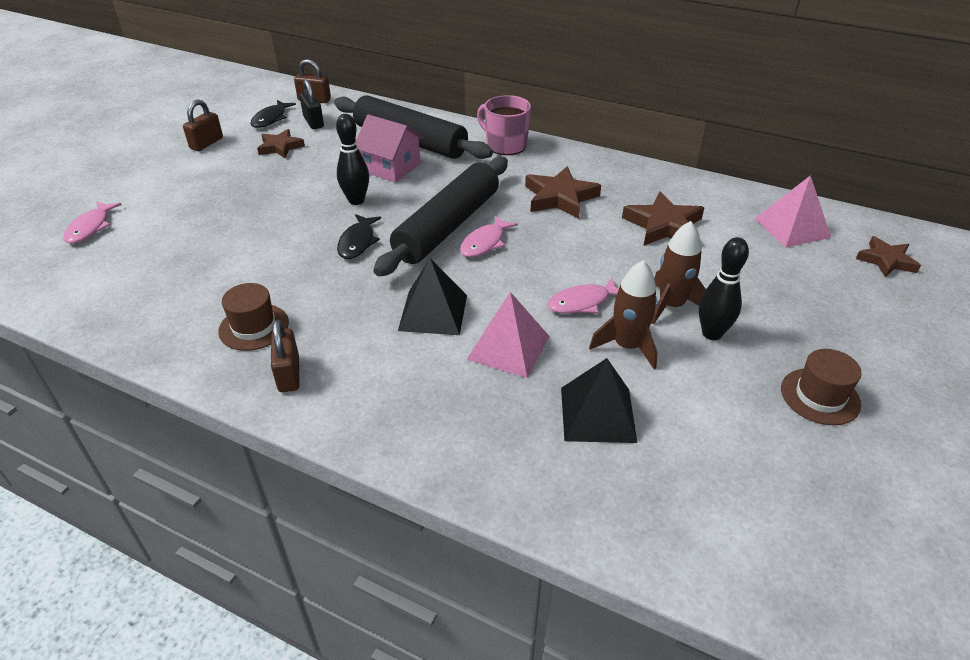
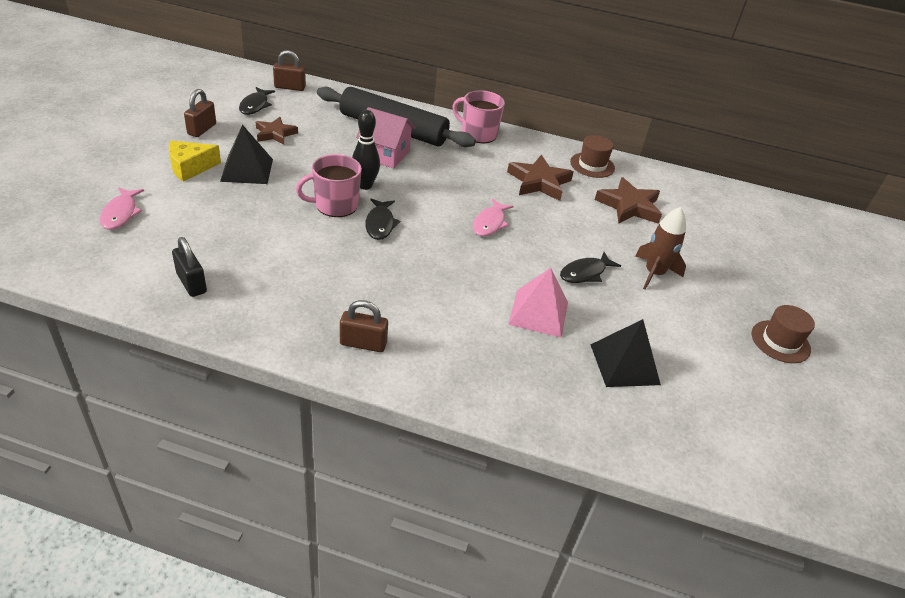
camera: 15 degrees left, 0 degrees up
brown hat [218,283,289,351] -> brown hat moved to [570,135,615,178]
brown padlock [271,320,300,392] -> brown padlock turned 60 degrees counterclockwise [340,300,388,352]
black padlock [300,79,324,129] -> black padlock moved to [172,237,207,297]
black rolling pin [373,157,508,276] -> none
black pyramid [398,258,467,335] -> black pyramid moved to [220,124,273,184]
pink fish [547,278,619,314] -> black fish [560,252,621,283]
brown rocket [589,260,658,369] -> none
black bowling pin [699,237,749,340] -> none
pink pyramid [754,175,831,248] -> none
brown star [856,236,921,278] -> none
none -> yellow cheese [169,141,221,182]
none -> pink mug [296,154,362,217]

